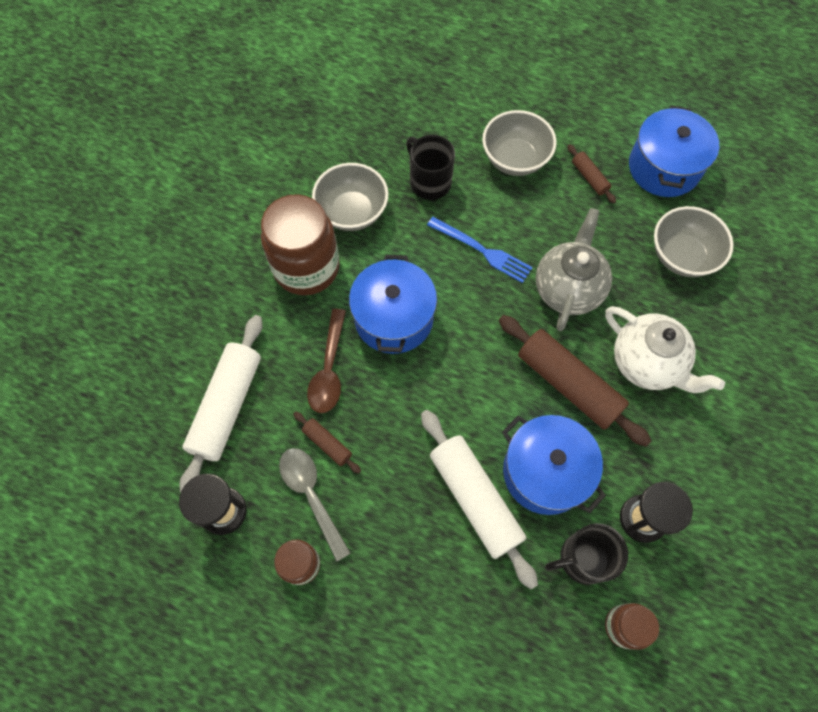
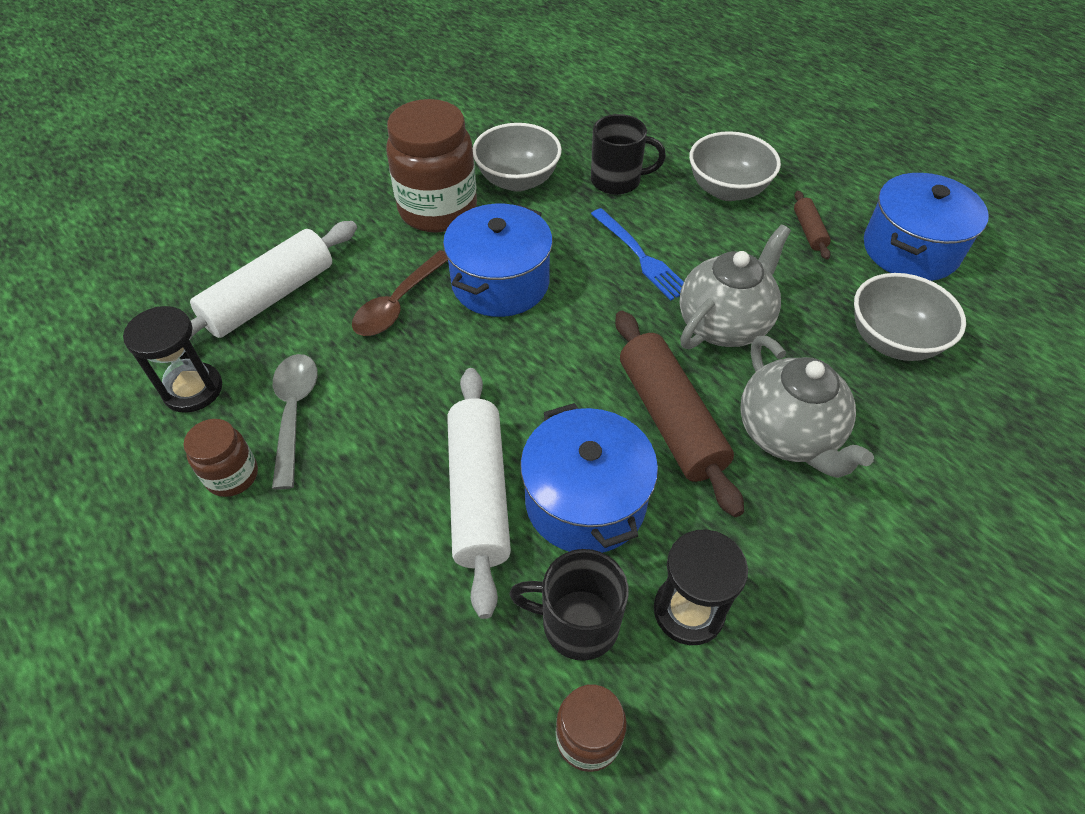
camera: 25 degrees right, 15 degrees down
brown rolling pin [293,412,361,474] -> none
black mug [406,135,455,200] -> black mug turned 105 degrees clockwise [591,114,666,195]
white teapot [605,306,725,393] -> grey teapot [740,336,874,478]

